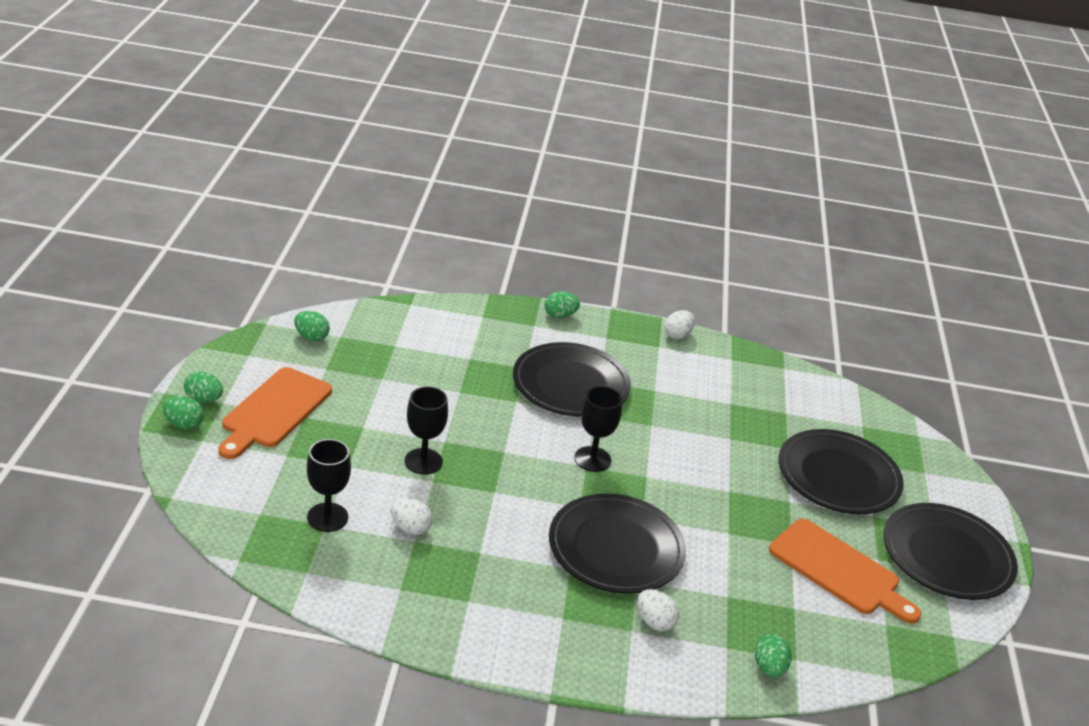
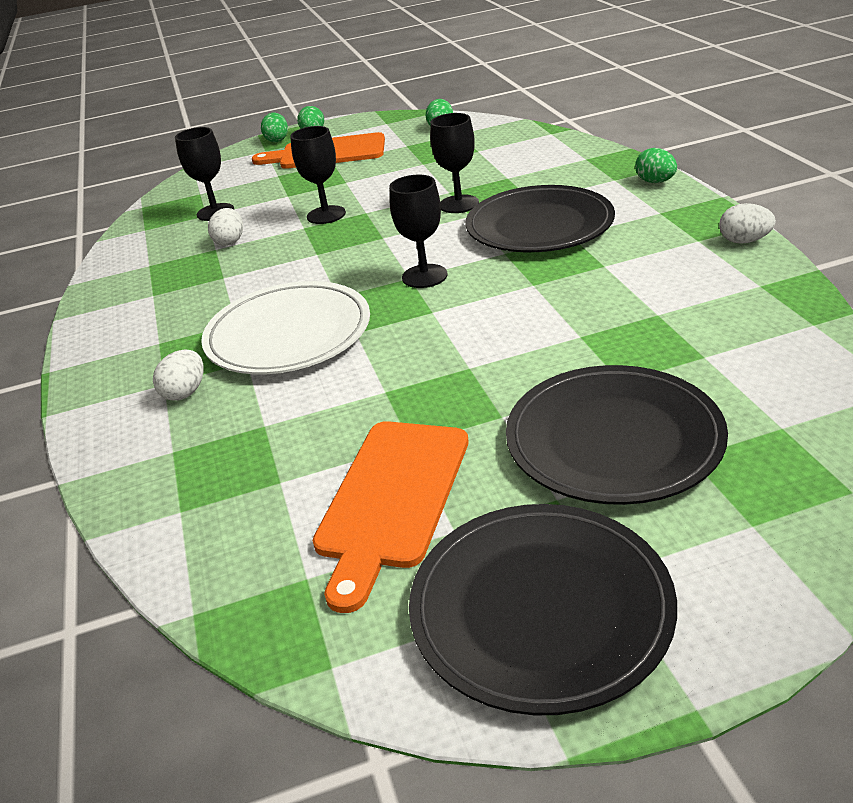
camera: 75 degrees right, 0 degrees up
black plate [549,493,686,594] -> white plate [201,281,370,374]
green egg [755,634,792,677] -> none
none -> black goblet [430,113,479,213]

